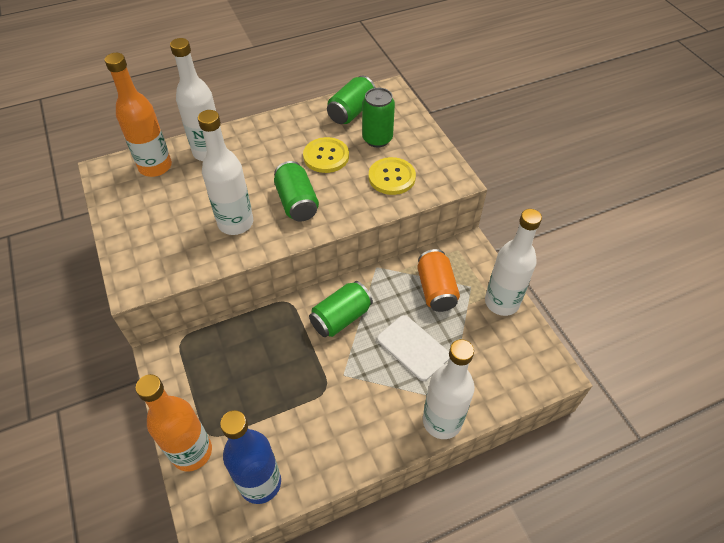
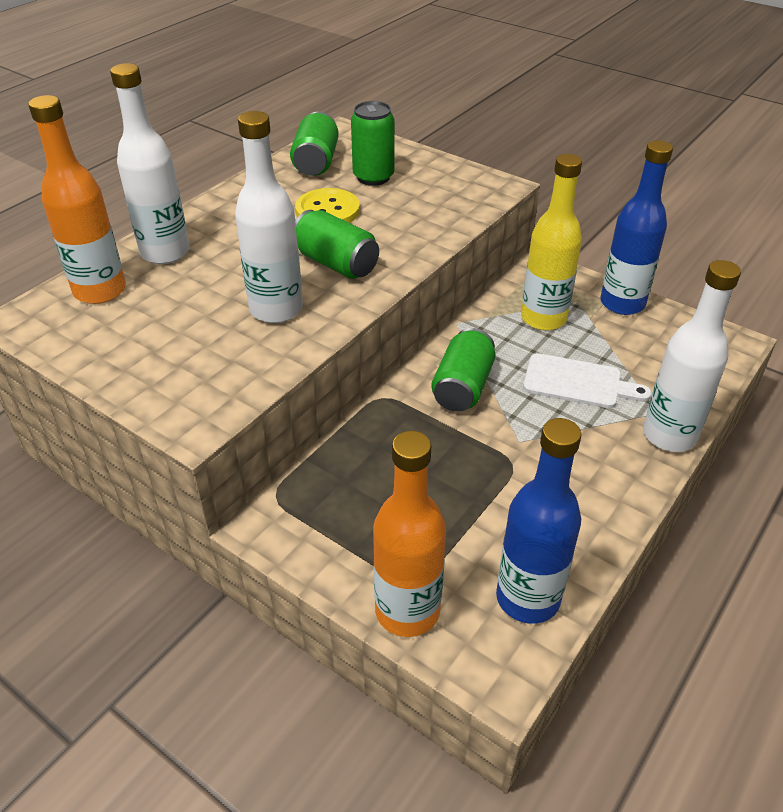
camera: 30 degrees left, 10 degrees down
yellow button [369,157,416,195] -> none
orange can [417,249,460,312] -> yellow bottle [521,154,582,331]
white bottle [485,209,542,316] -> blue bottle [600,140,673,315]

